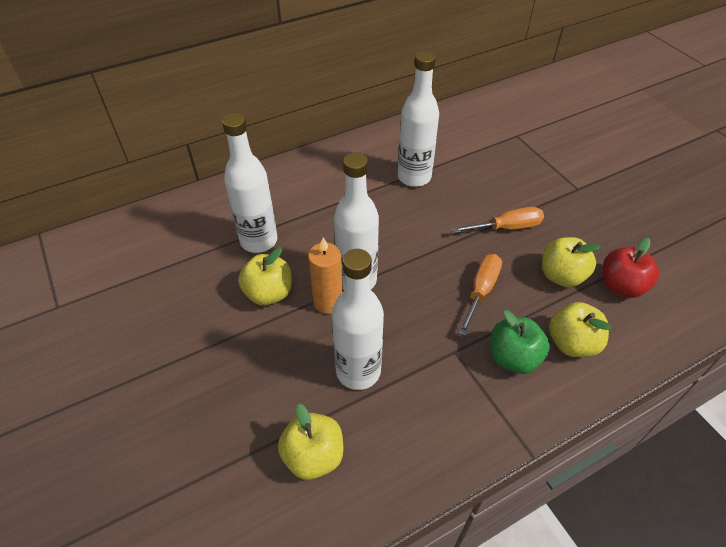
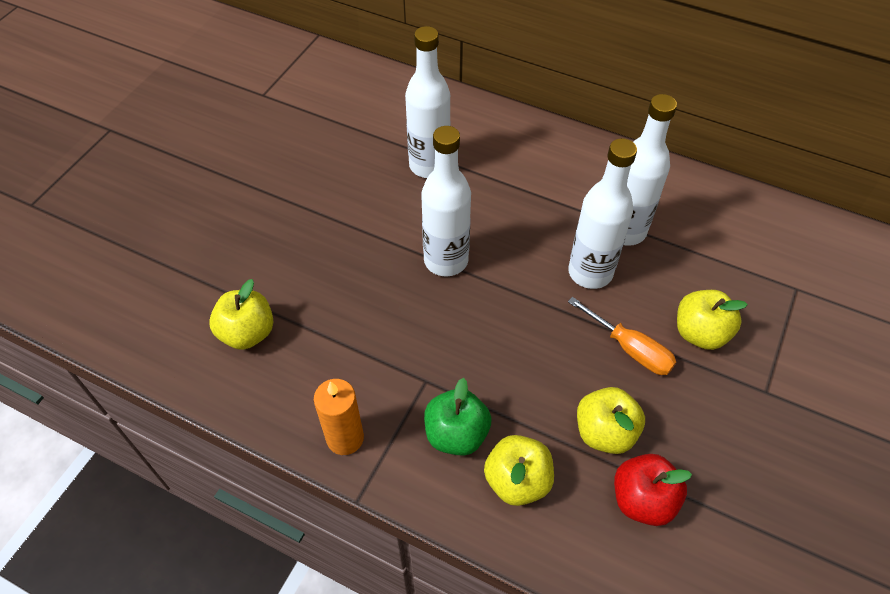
camera: 55 degrees right, 5 degrees up
yellow apple [238,247,292,306] -> yellow apple moved to [677,290,748,350]
orange candle [308,237,343,314] -> orange candle moved to [314,379,364,455]
white bottle [332,249,384,390] -> white bottle moved to [568,138,637,289]
orange screwdriver [458,254,502,335] -> none

